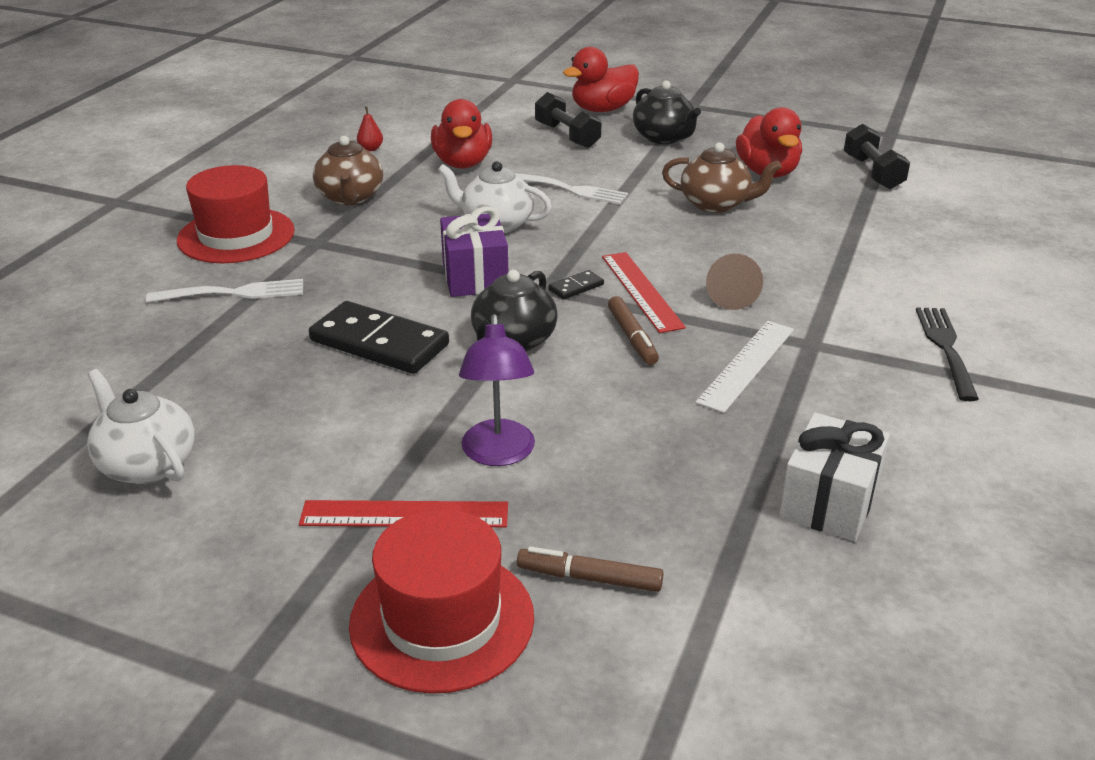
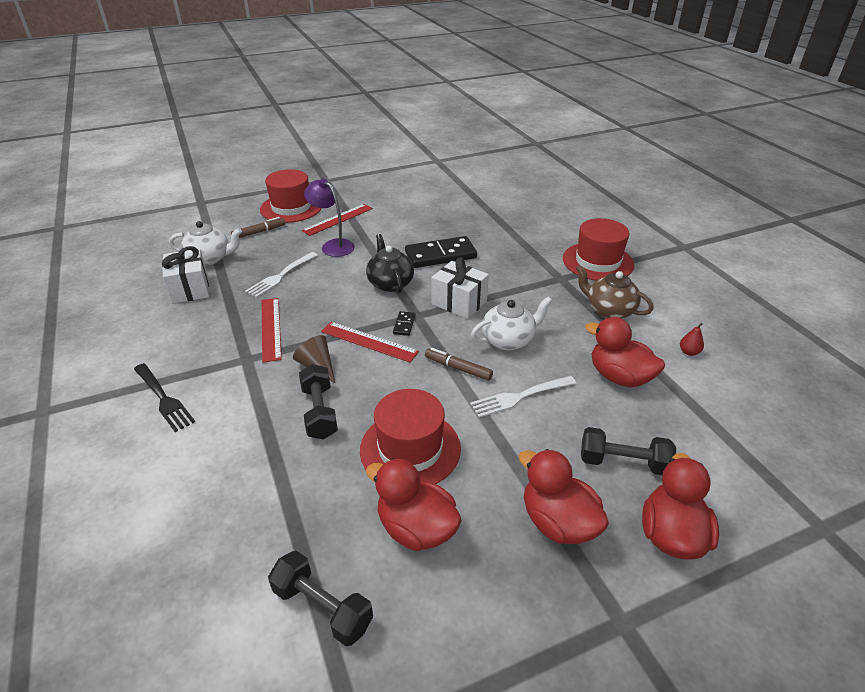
camera: 135 degrees right, 5 degrees up
white teapot [87,369,195,484] -> white teapot moved to [169,221,242,266]
white fork [146,279,303,303] -> white fork moved to [245,252,318,298]
purple gift [440,207,508,297] -> white gift [432,257,489,319]
brown marker [608,296,659,365] -> brown marker moved to [425,348,493,381]
black teapot [633,81,701,144] -> red duck [519,449,609,544]
brown teapot [662,142,782,213] -> red hat [360,389,461,484]
white ruler [695,321,794,413] -> red ruler [262,298,282,363]
none -> black dumbbell [299,364,338,439]

